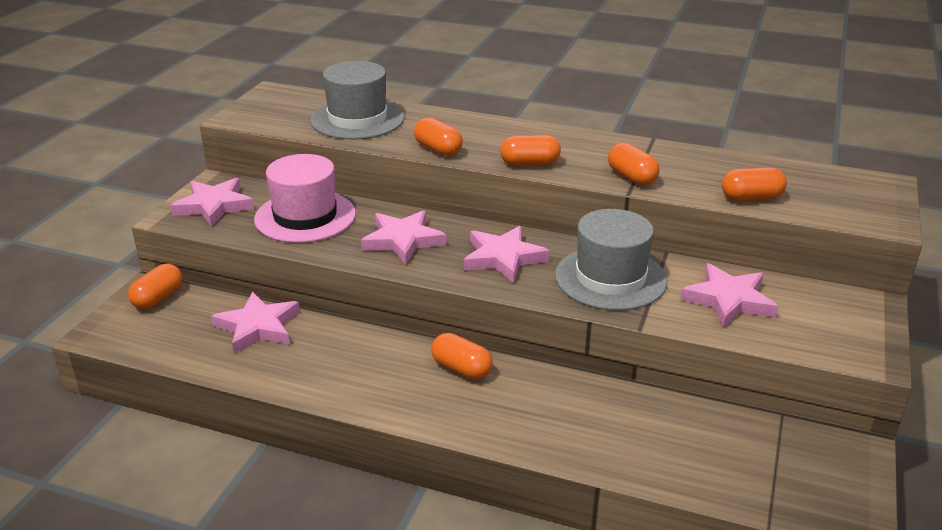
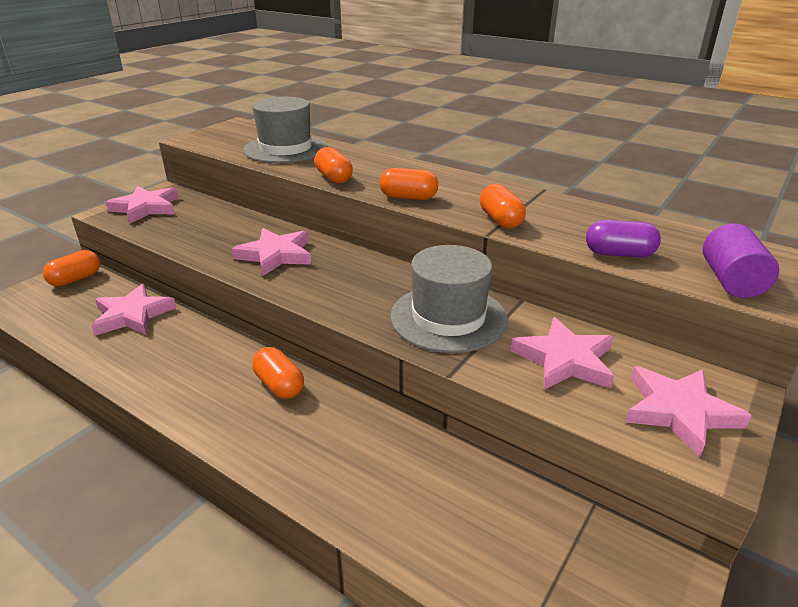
camera: 15 degrees right, 0 degrees up
pink hat [254,154,356,243] -> none
pink star [464,226,550,283] -> pink star moved to [625,366,752,457]
orange capsule [722,167,787,201] -> purple capsule [586,220,661,257]
none -> purple cylinder [703,223,779,298]

